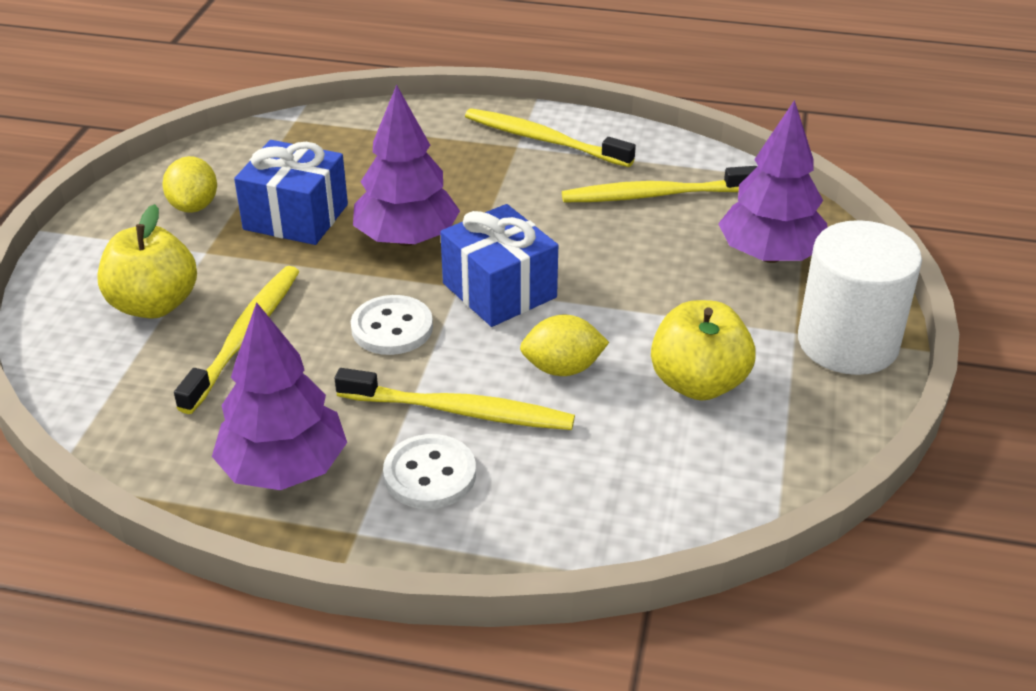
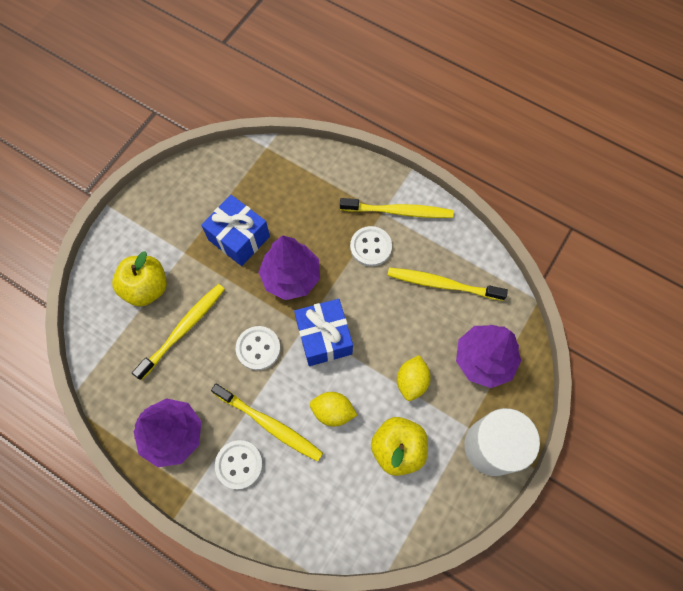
camera: 20 degrees right, 30 degrees up
yellow lemon [162,156,217,213] -> yellow lemon moved to [397,355,431,401]
yellow toothbrush [465,108,636,167] -> yellow toothbrush turned 135 degrees clockwise [340,198,454,218]
none -> white button [350,226,392,267]

